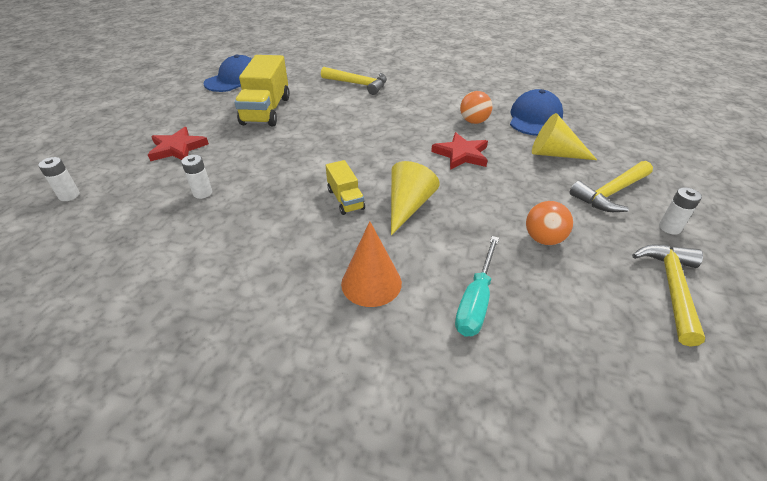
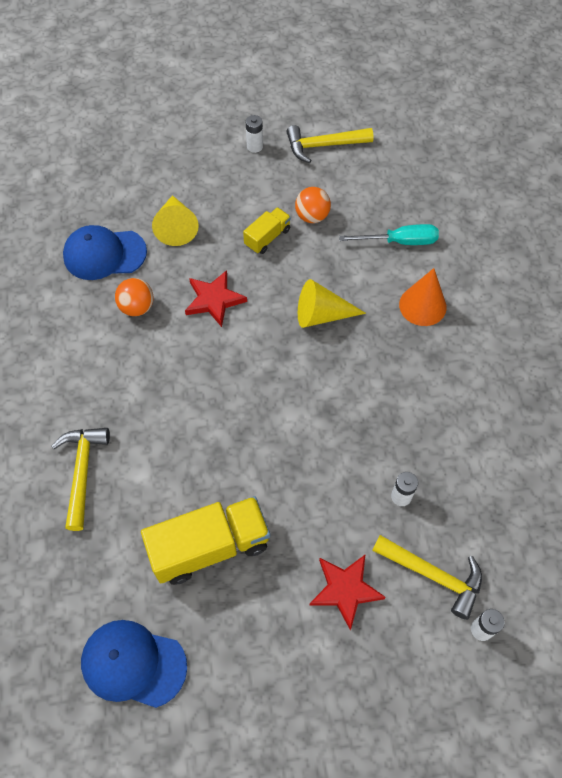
camera: 115 degrees left, 20 degrees up
yellow truck [326,160,365,215] -> yellow truck moved to [243,207,291,254]
yellow hammer [570,161,653,212] -> yellow hammer moved to [372,535,482,620]

